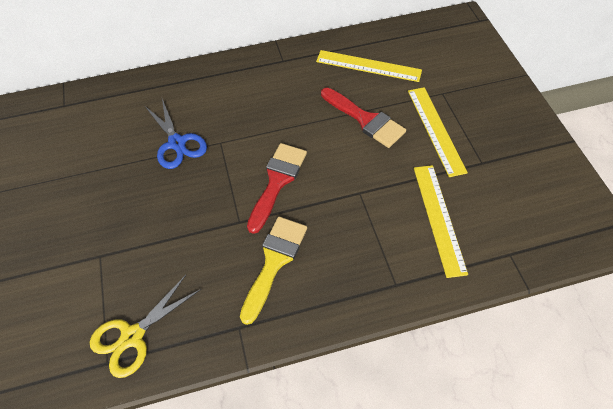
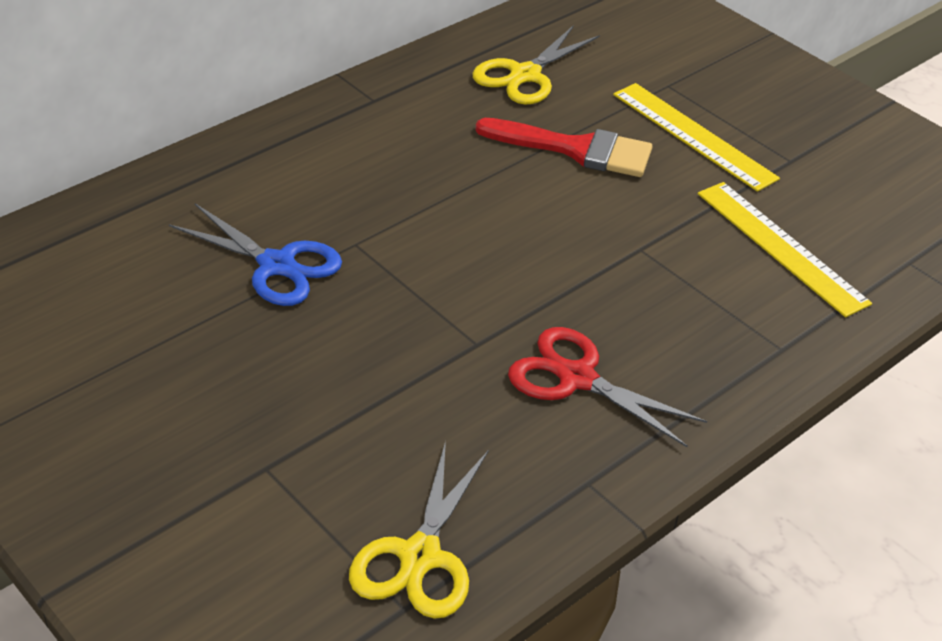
camera: 30 degrees left, 15 degrees down
yellow brush [240,217,307,325] -> red scissors [508,327,707,447]
red brush [247,143,307,234] -> none
yellow ruler [316,50,422,82] -> yellow scissors [473,25,600,105]

